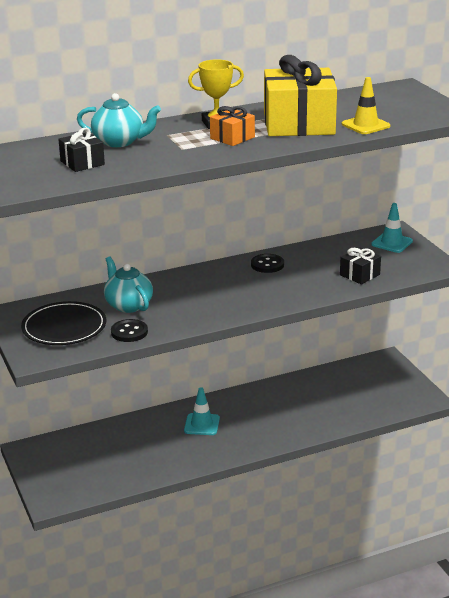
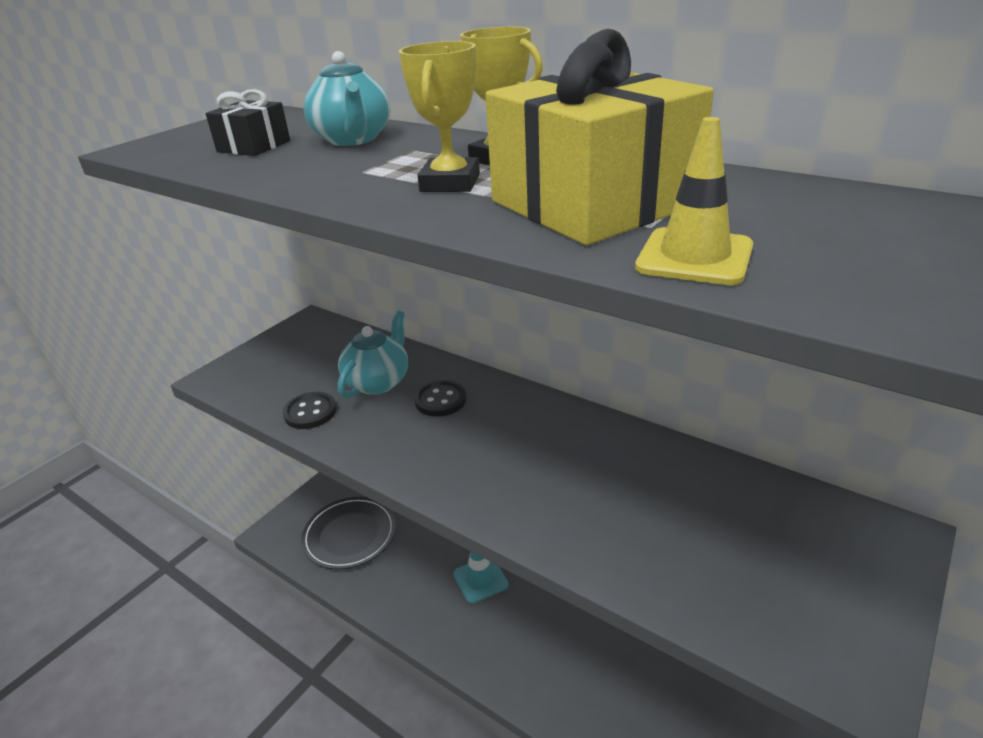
camera: 60 degrees right, 5 degrees up
black plate [21,301,106,345] -> black plate moved to [301,497,396,569]
orange gift [210,106,255,146] -> yellow trophy [399,41,480,192]
black button [251,254,284,273] -> black button moved to [414,380,466,417]
black gift [340,247,381,285] -> none
turquoise traffic cone [371,203,413,253] -> none

